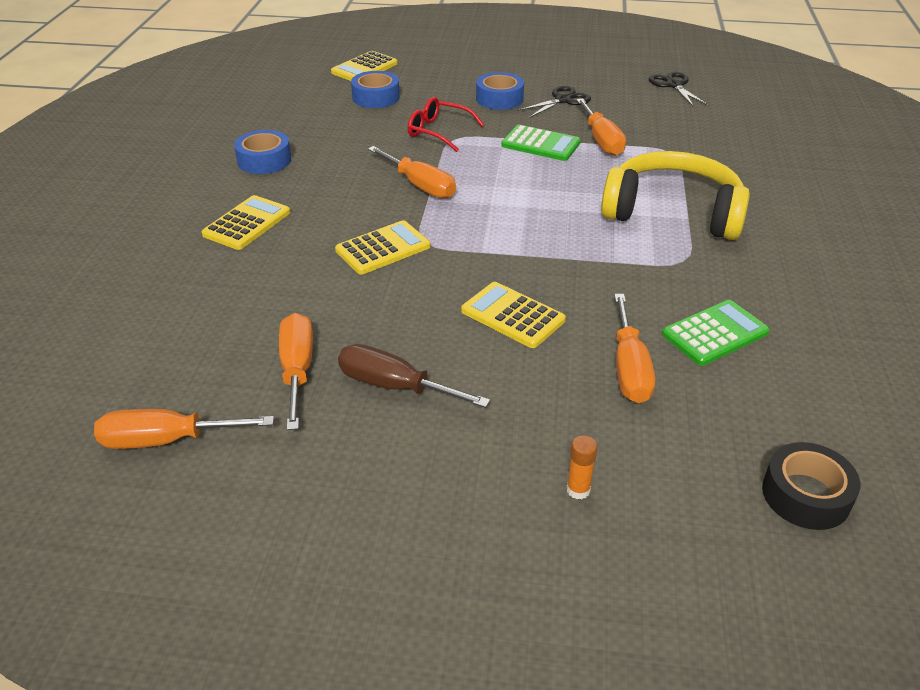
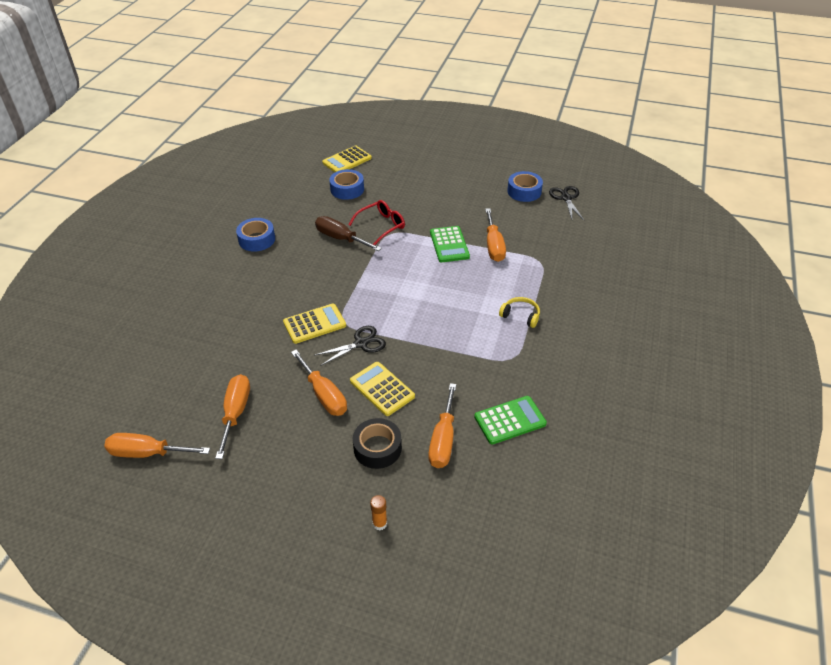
camera: 10 degrees right, 5 degrees up
yellow calculator [202,195,290,250] -> none
brown screwdriver [338,344,490,408] -> brown screwdriver moved to [315,216,382,251]
orange screwdriver [368,146,456,199] -> orange screwdriver moved to [291,350,347,416]
red glasses [408,97,484,152] -> red glasses turned 105 degrees clockwise [349,200,405,245]
blue tape [476,72,524,110] -> blue tape moved to [507,171,543,202]
green calculator [501,125,581,161] -> green calculator turned 45 degrees clockwise [430,226,470,262]
black scissors [518,86,591,118] -> black scissors moved to [315,326,386,366]
yellow headphones [601,151,750,240] -> yellow headphones [499,297,540,328], size x0.40
black tape [762,442,860,530] -> black tape moved to [353,418,402,469]

